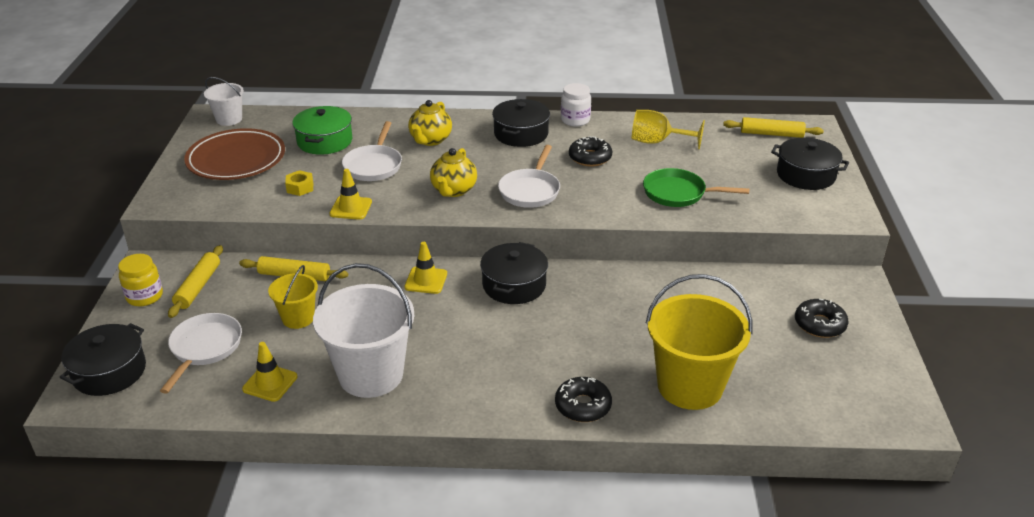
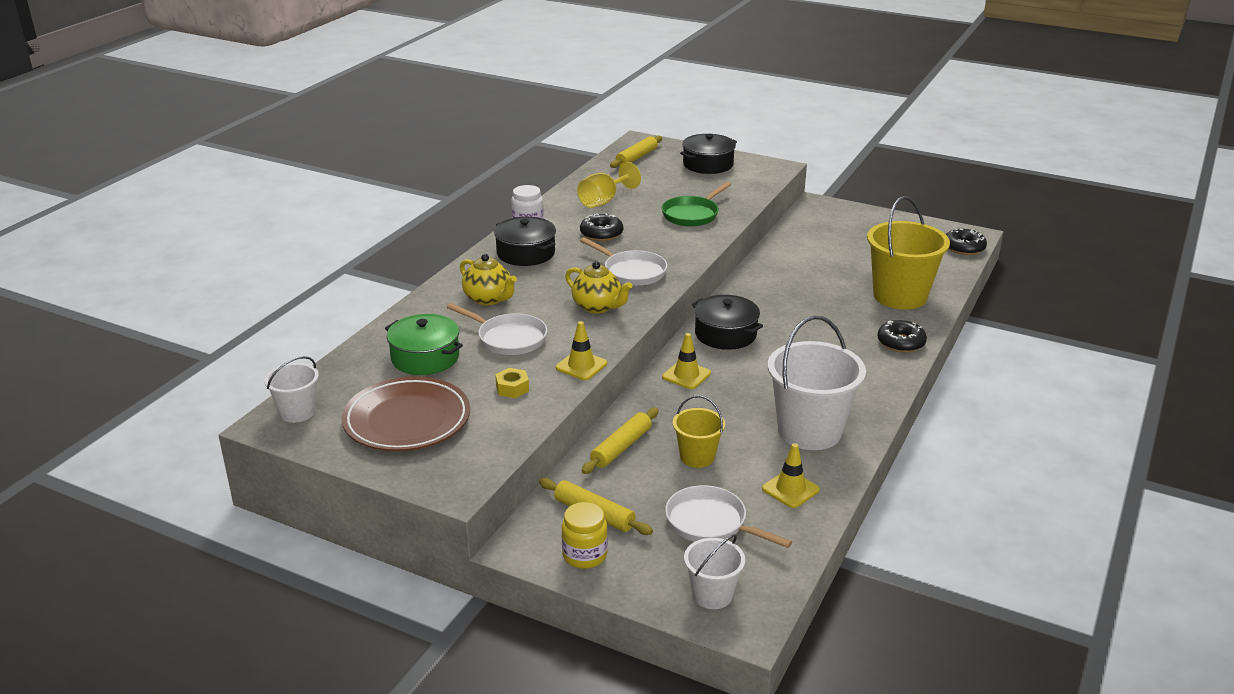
camera: 65 degrees left, 5 degrees down
black pot [60,323,146,396] -> white bucket [684,534,745,609]
black donut [795,299,849,338] -> black donut moved to [946,228,987,255]

